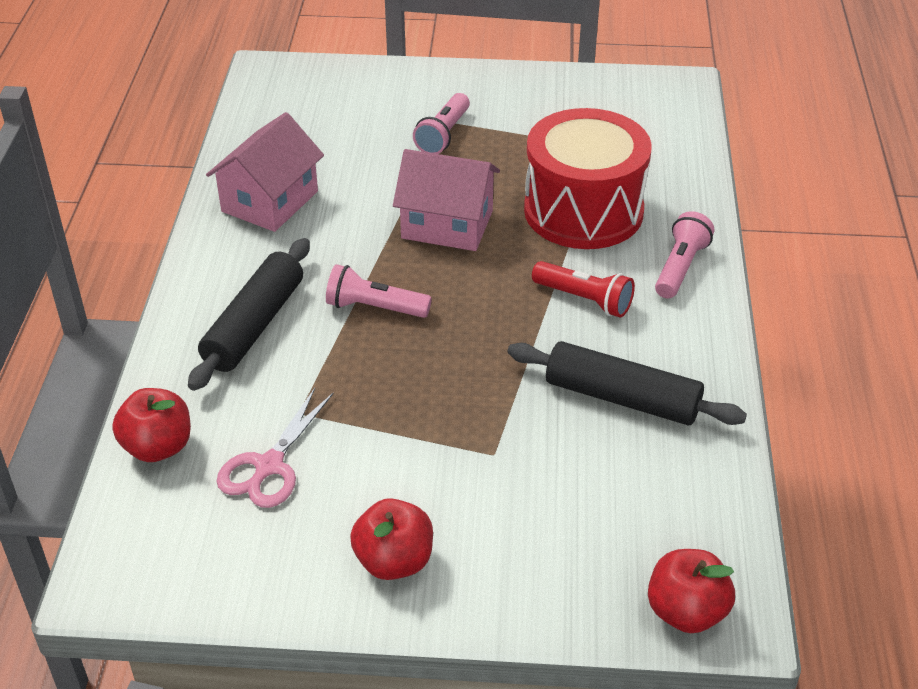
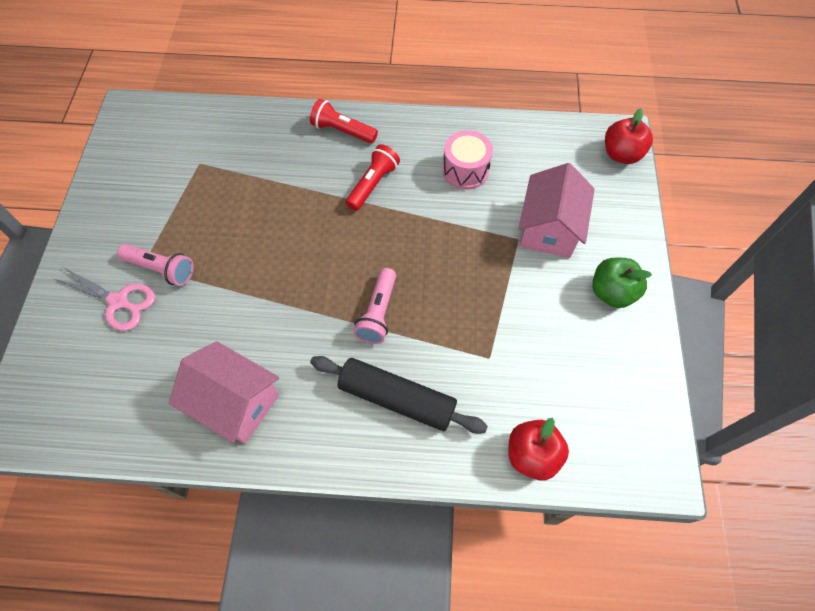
camera: 90 degrees left, 20 degrees up
pink scissors [216,388,334,508] -> pink scissors moved to [54,267,155,331]
red apple [350,498,433,580] -> green apple [592,258,652,308]
pink house [393,149,500,251] -> pink house moved to [518,163,595,258]
black rolling pin [507,341,747,426] -> pink drum [442,130,493,190]
red drum [524,108,652,249] -> none
pink flashlight [655,211,714,299] -> red flashlight [310,99,378,144]

